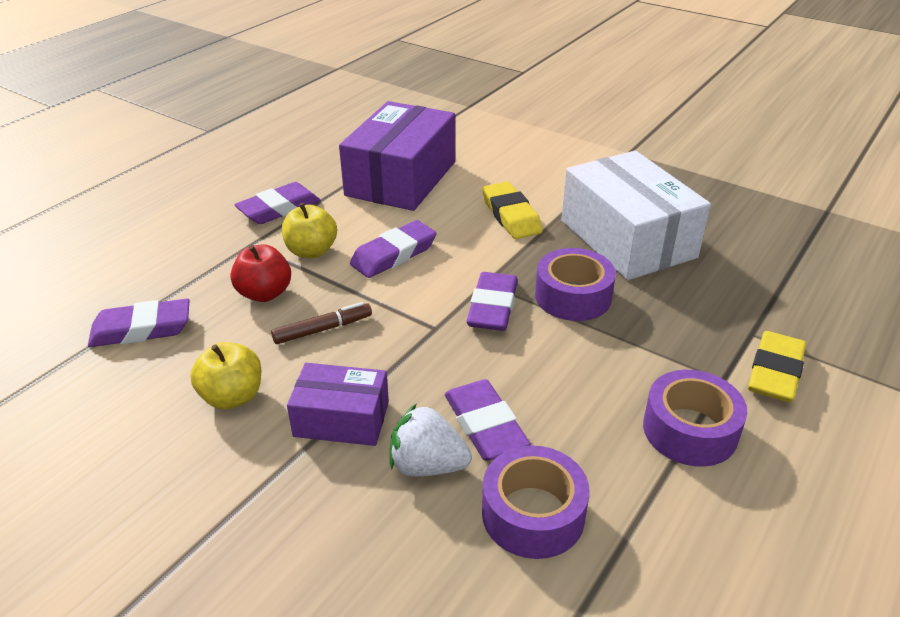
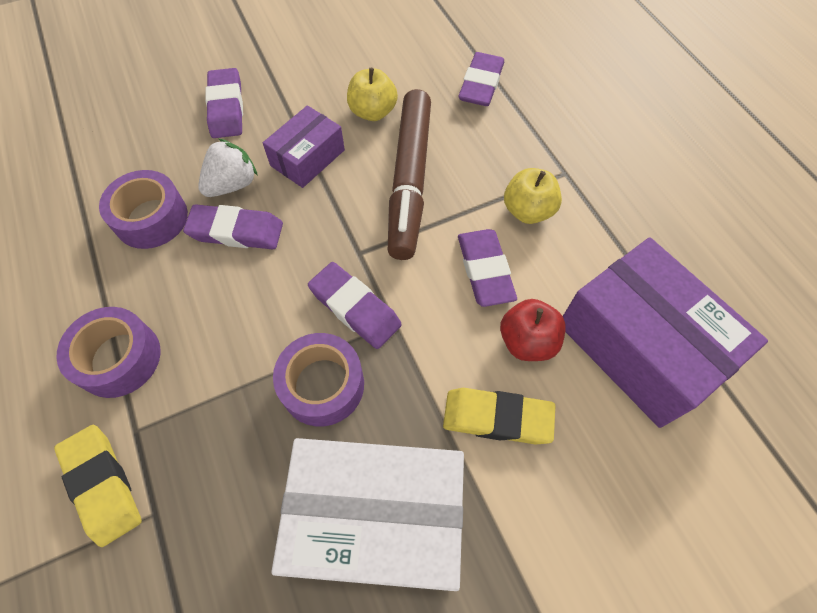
camera: 120 degrees right, 25 degrees up
red apple [230,244,291,302] -> red apple moved to [500,299,566,361]
purple eraser [234,182,321,224] -> purple eraser moved to [205,68,243,138]
brown marker [271,302,372,344] -> brown marker [388,89,431,260], size x2.22

